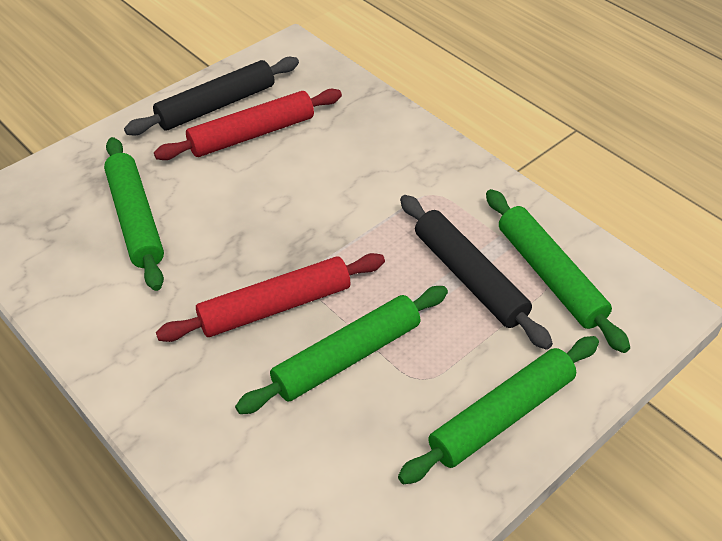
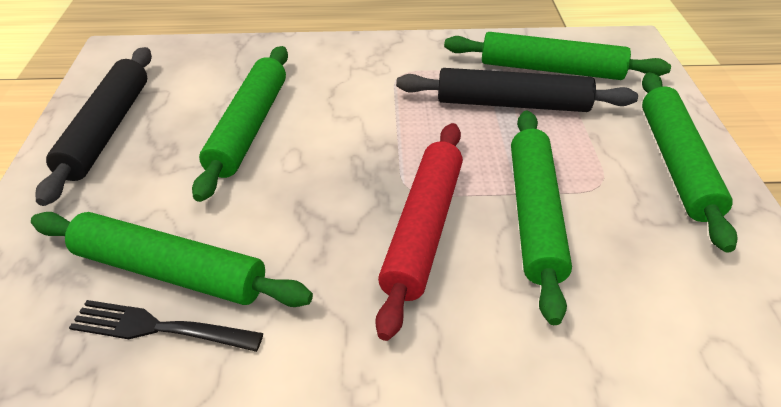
camera: 50 degrees left, 5 degrees down
red rolling pin [154,89,342,160] -> none
none -> black fork [69,300,263,352]
none -> green rolling pin [192,46,288,202]

